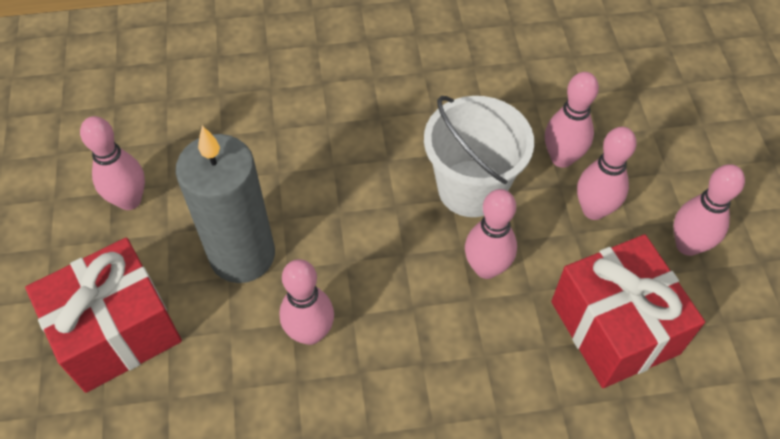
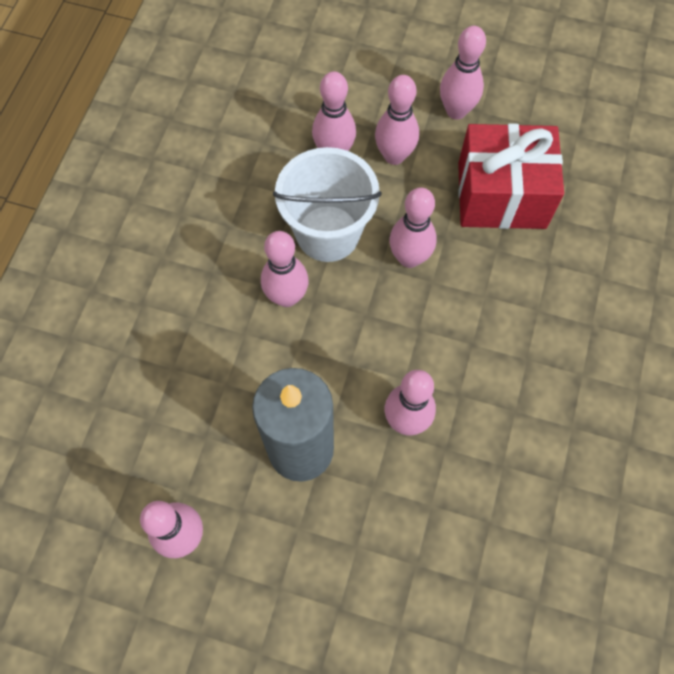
camera: 65 degrees left, 10 degrees up
red gift [25,238,182,393] -> none
none -> pink bowling pin [261,231,309,307]

